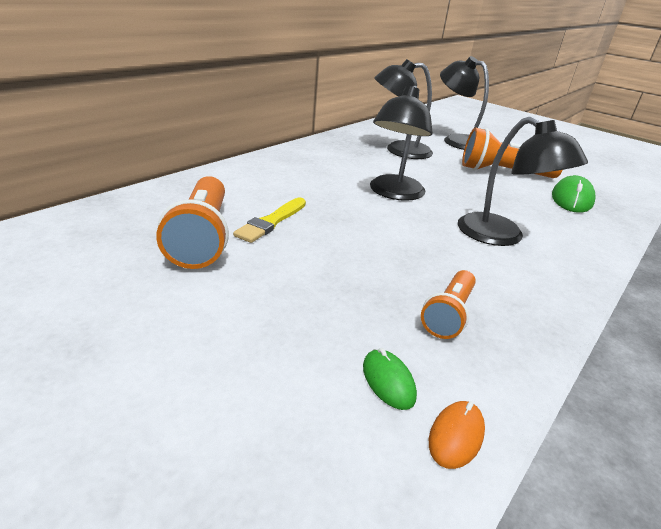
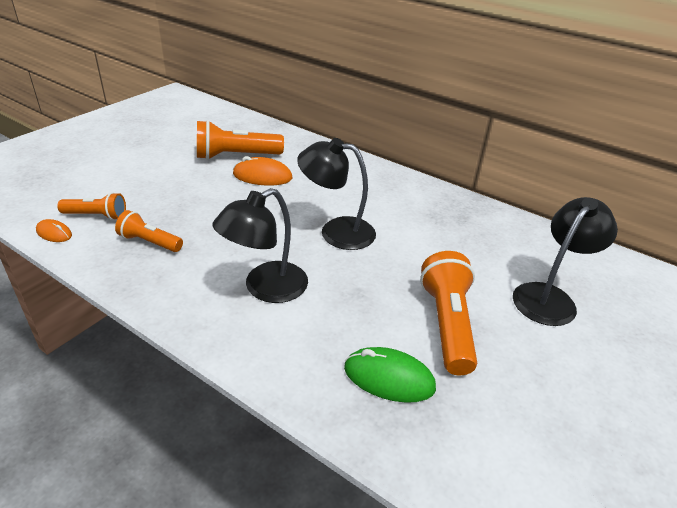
camera: 85 degrees right, 5 degrees up
yellow brush [233,198,306,243] -> orange mouse [233,156,292,186]
green mouse [363,348,417,410] -> orange flashlight [57,192,126,220]
black lamp [374,59,433,159] -> none

